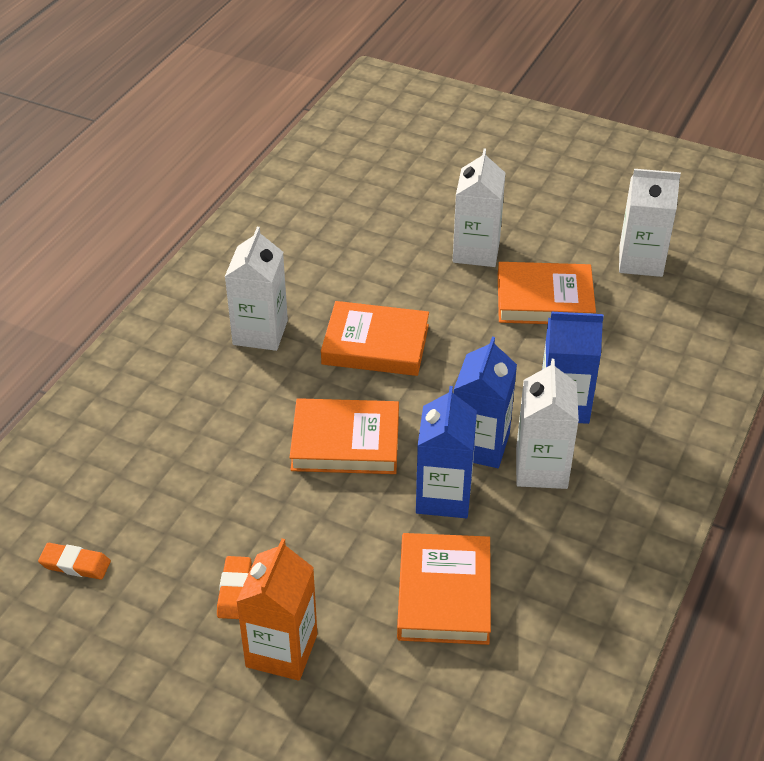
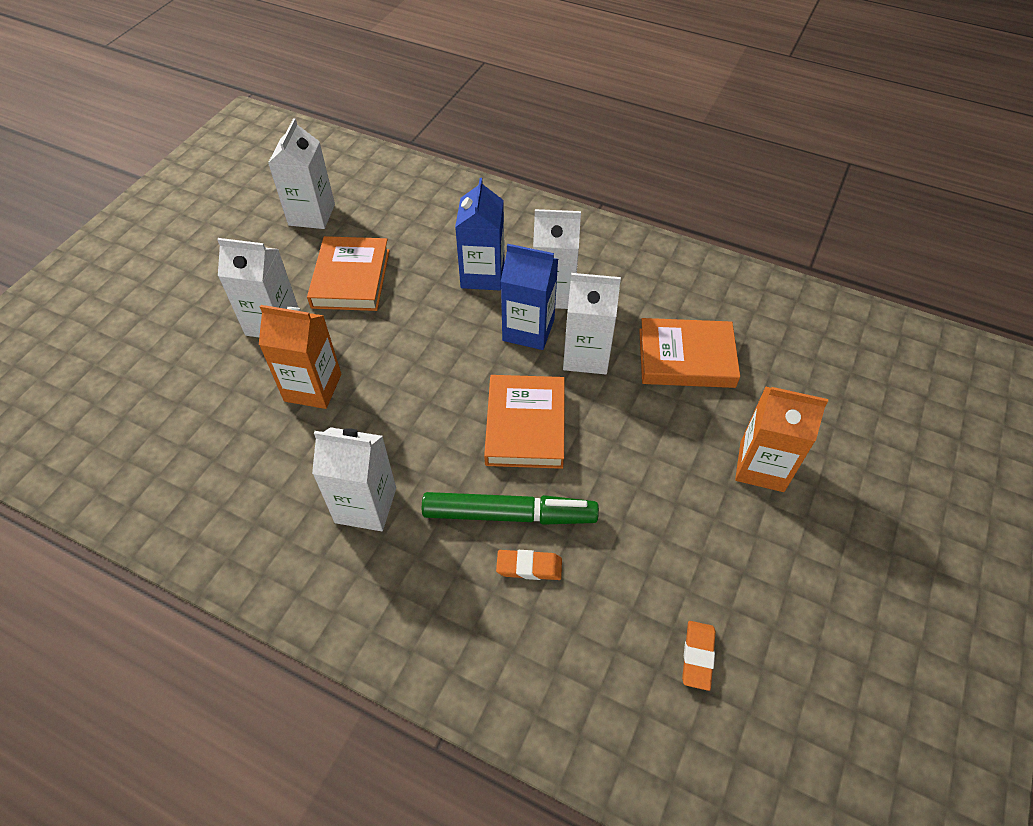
camera: 90 degrees left, 10 degrees up
orange eraser [217,556,251,619] -> orange eraser moved to [496,550,562,580]
orange book [321,301,429,376] -> none
blue carton [416,386,477,518] -> white carton [563,273,621,375]
none -> orange carton [259,305,341,409]
none -> green marker [422,492,599,525]

